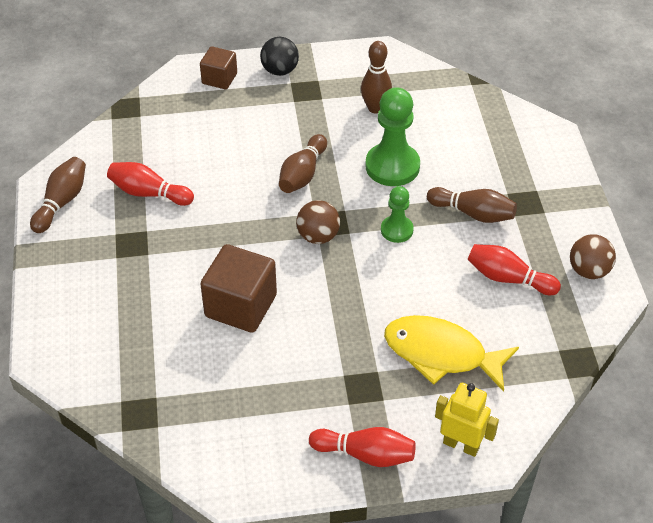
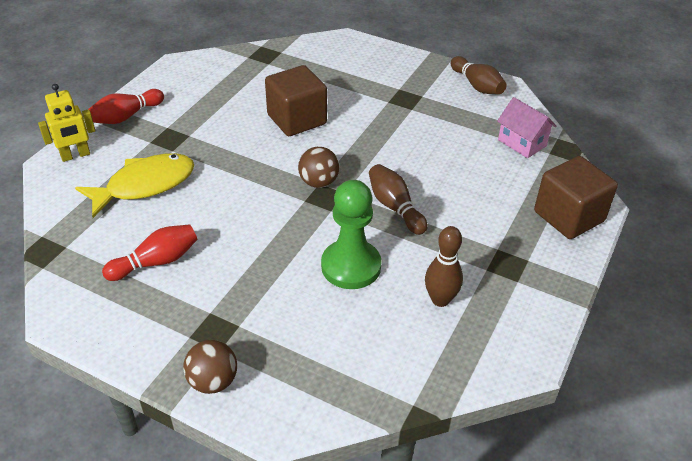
camera: 125 degrees right, 5 degrees down
red bowling pin [107,162,194,206] -> none
brown cube [200,46,237,89] -> brown cube [534,156,618,239], size x1.68
black ball [260,37,299,76] -> none
green pawn [381,186,414,243] -> none
brown bowling pin [427,187,517,223] -> none
brown ball [570,234,616,279] -> brown ball moved to [183,340,237,394]
none -> pink house [497,97,556,158]

